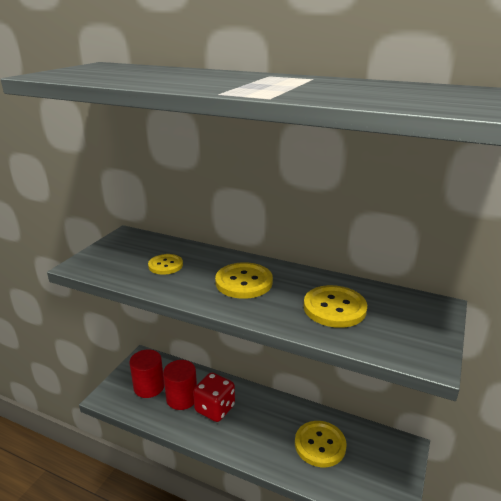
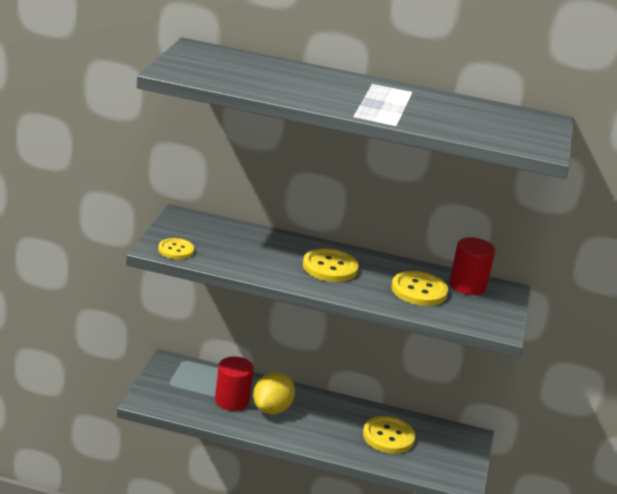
camera: 15 degrees left, 0 degrees up
red cylinder [129,349,164,398] -> red cylinder moved to [449,237,495,295]
yellow button [148,254,183,275] -> yellow button moved to [158,238,194,259]
red dice [193,372,235,422] -> yellow lemon [253,372,295,414]

